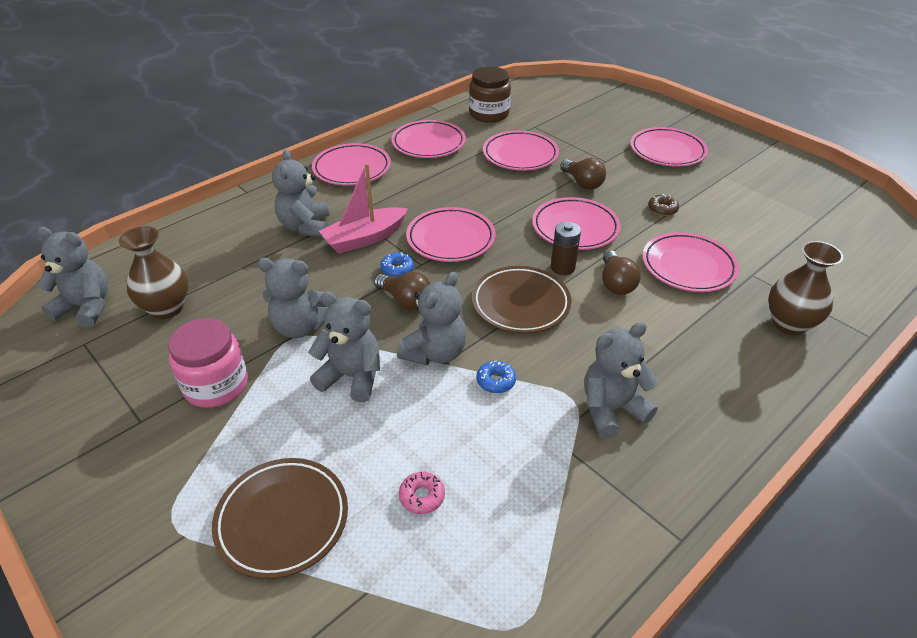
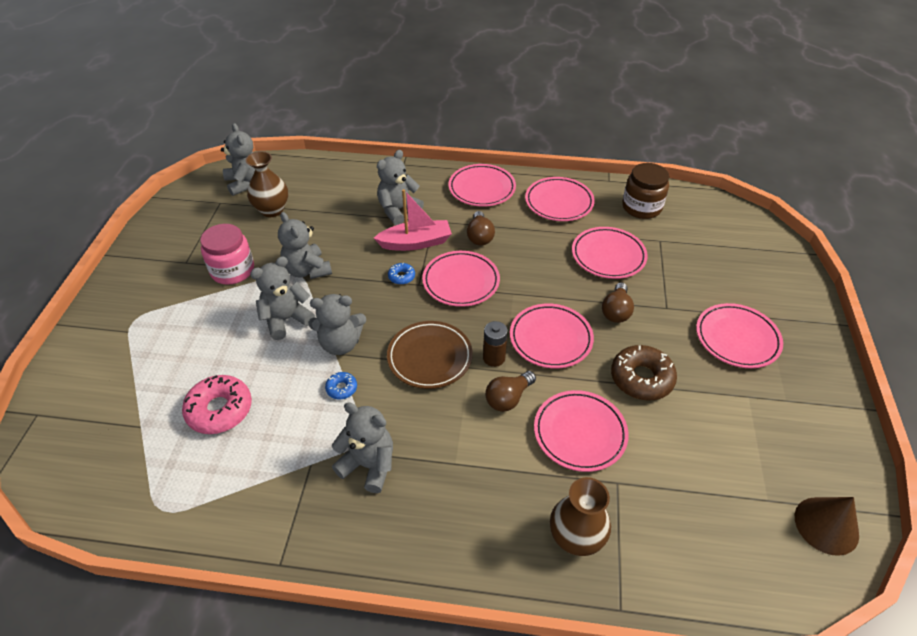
camera: 50 degrees right, 5 degrees up
brown plate [212,458,348,579] -> none
grey teddy bear [308,292,380,402] -> grey teddy bear turned 105 degrees counterclockwise [250,256,315,340]
pink boat [319,163,408,254] -> pink boat turned 150 degrees clockwise [374,189,452,251]
brown light bulb [374,272,431,310] -> brown light bulb moved to [467,211,495,246]
pink donut [399,472,445,514] -> pink donut [182,375,252,434], size x2.04
brown donut [648,194,679,216] -> brown donut [611,345,677,401], size x2.04
none -> brown cone [795,497,859,556]

